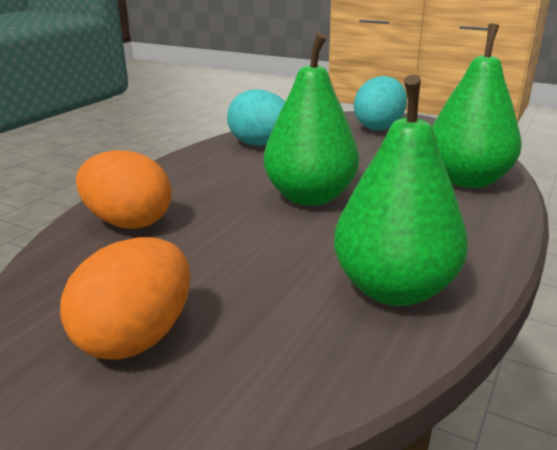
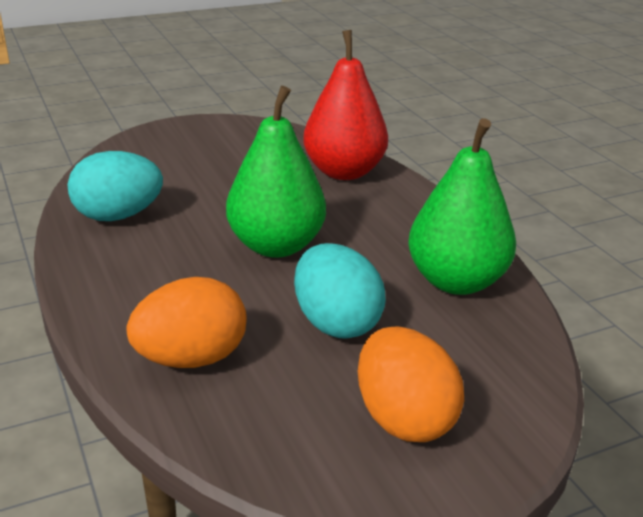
camera: 55 degrees left, 5 degrees up
turquoise egg [354,76,407,130] -> turquoise egg moved to [294,243,386,339]
green pear [432,24,522,188] -> red pear [303,30,388,180]

